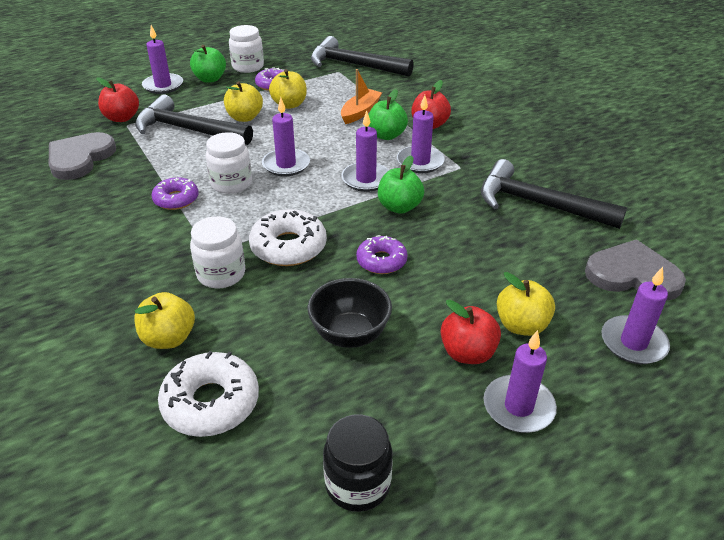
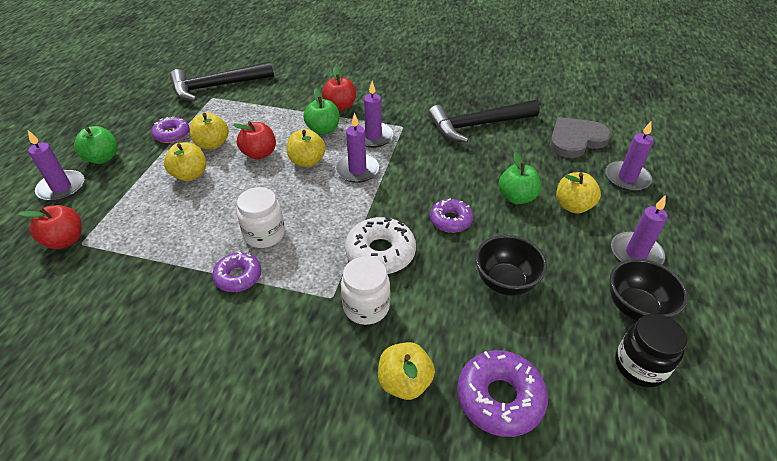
camera: 45 degrees left, 5 degrees up
grey heart [49,132,116,180] -> none
black hammer [135,94,253,145] -> none
white donut [158,351,259,437] -> purple donut [457,350,548,437]
white jar [229,25,264,73] -> none
purple candle [262,97,310,176] -> none
orange boat [341,69,382,124] -> none
green apple [378,155,424,214] -> green apple moved to [498,152,541,204]
red apple [441,300,501,364] -> red apple moved to [233,121,276,160]
none -> yellow apple [287,129,326,167]
none -> black bowl [610,259,688,321]

